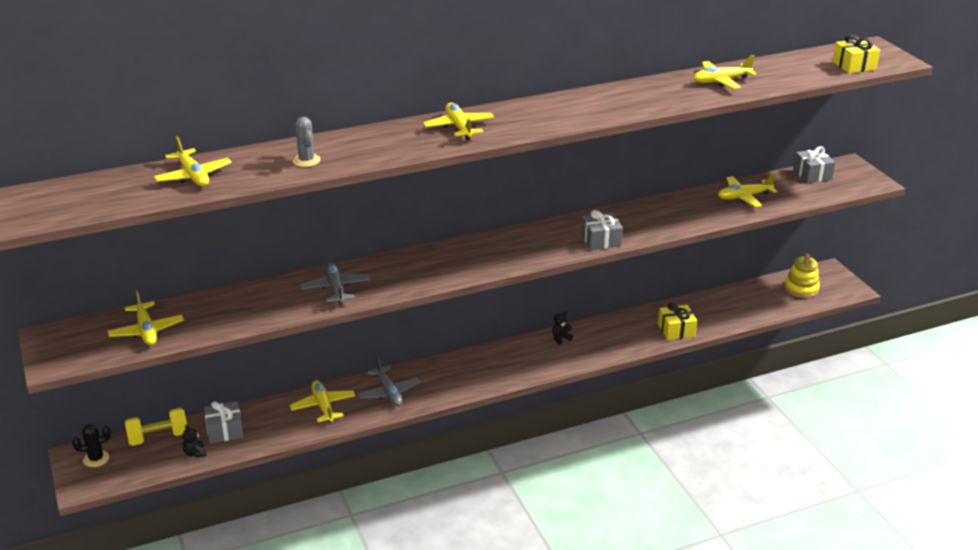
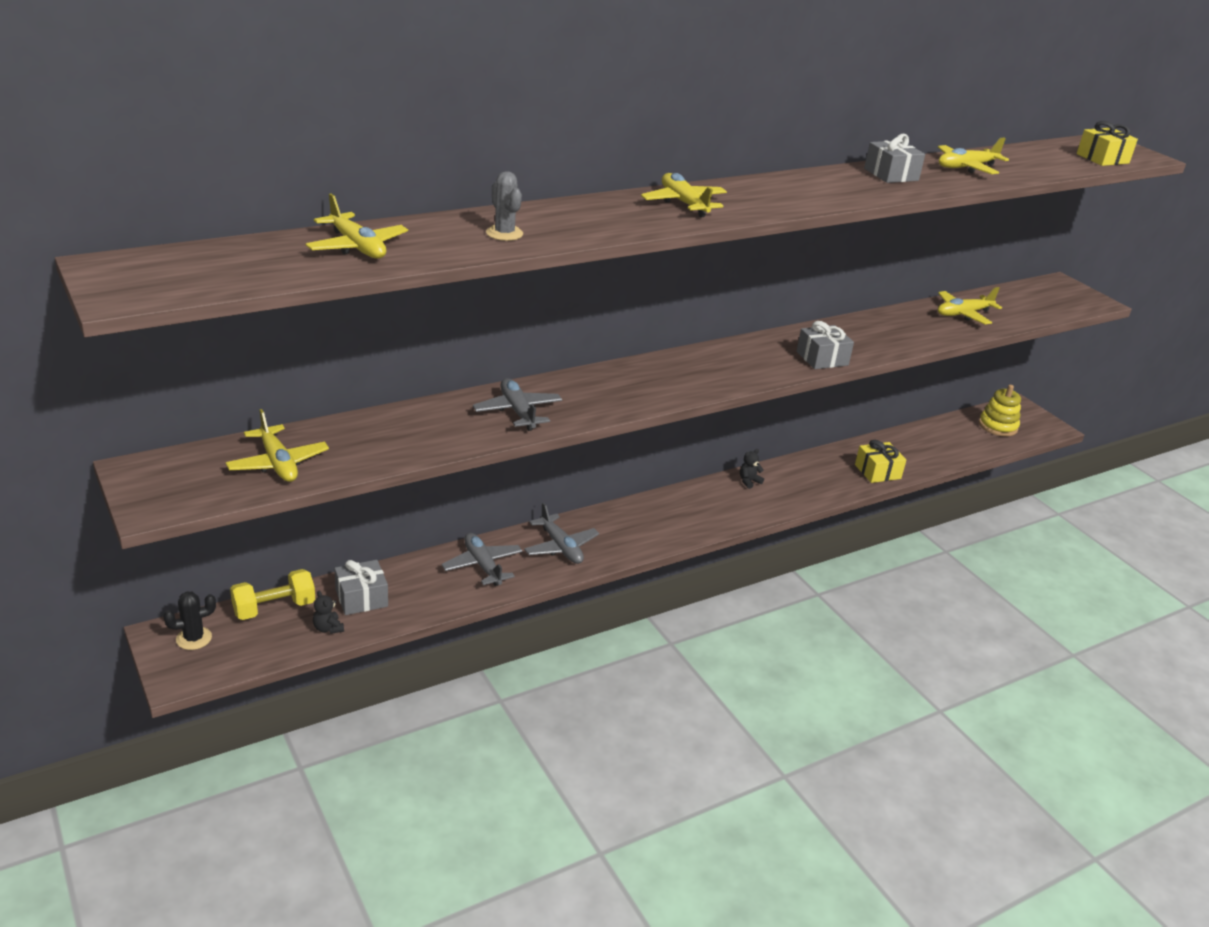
camera: 10 degrees left, 0 degrees up
yellow plane [290,380,355,423] -> grey plane [442,533,523,586]
grey gift [793,146,835,183] -> grey gift moved to [864,134,925,183]

